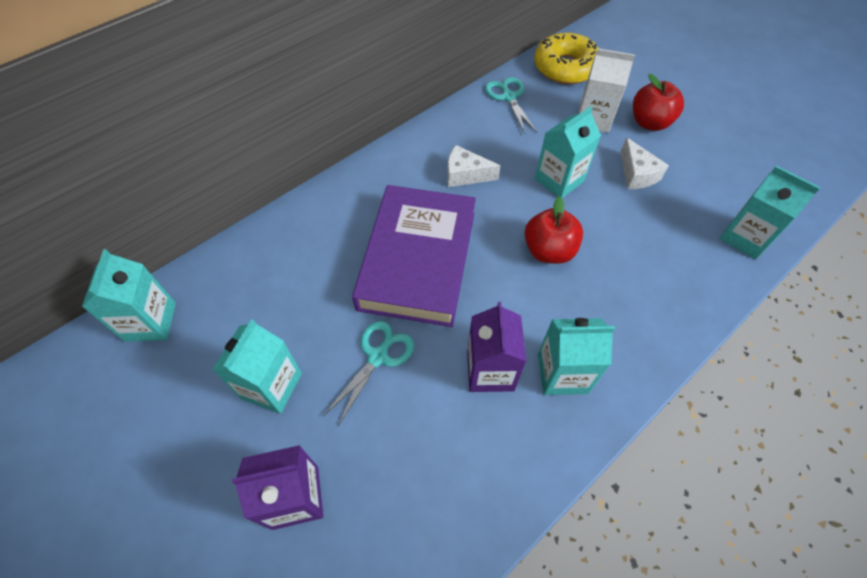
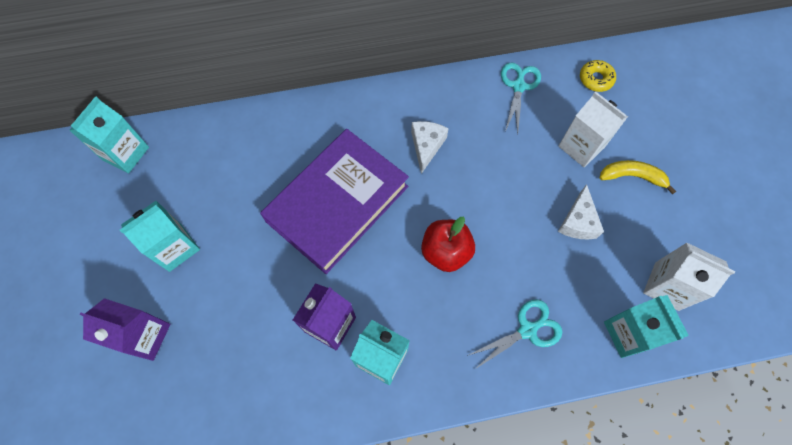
camera: 30 degrees right, 10 degrees up
turquoise scissors [323,321,414,426] -> turquoise scissors moved to [467,299,562,370]
white cheese [447,145,501,187] -> white cheese turned 60 degrees clockwise [411,121,449,174]
yellow donut [534,33,598,84] -> yellow donut [580,60,616,92], size x0.51
turquoise carton [535,106,601,198] -> none
red apple [633,74,684,131] -> yellow banana [600,160,676,194]
none -> white carton [643,242,735,311]

